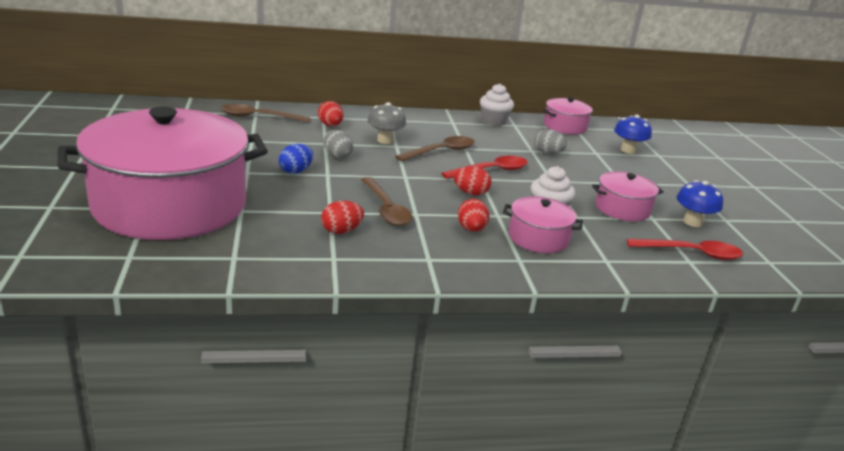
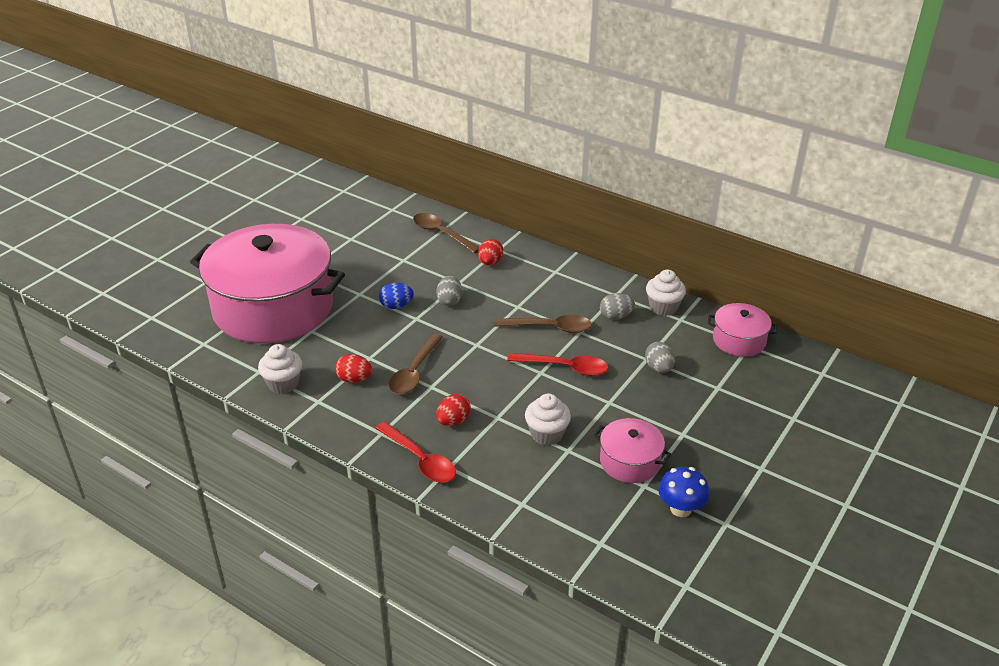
camera: 45 degrees right, 10 degrees up
grey mushroom [367,102,406,144] -> none
red egg [454,166,492,195] -> none
pink pot [503,196,583,253] -> none
blue mushroom [614,115,652,154] -> none
red spoon [627,239,743,260] -> red spoon moved to [375,422,456,483]
none -> white cupcake [258,344,302,394]
none -> grey egg [600,293,635,320]

